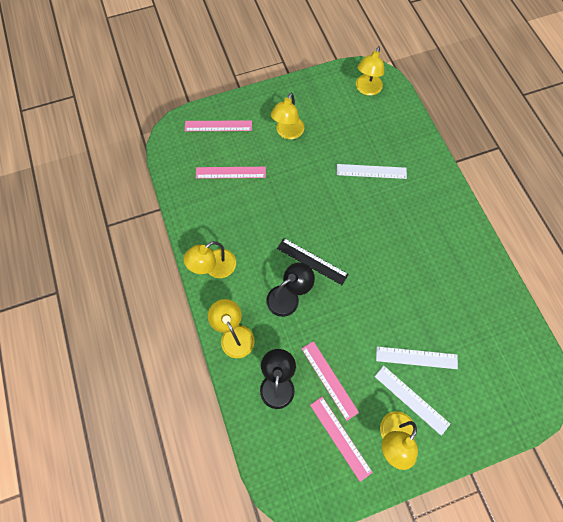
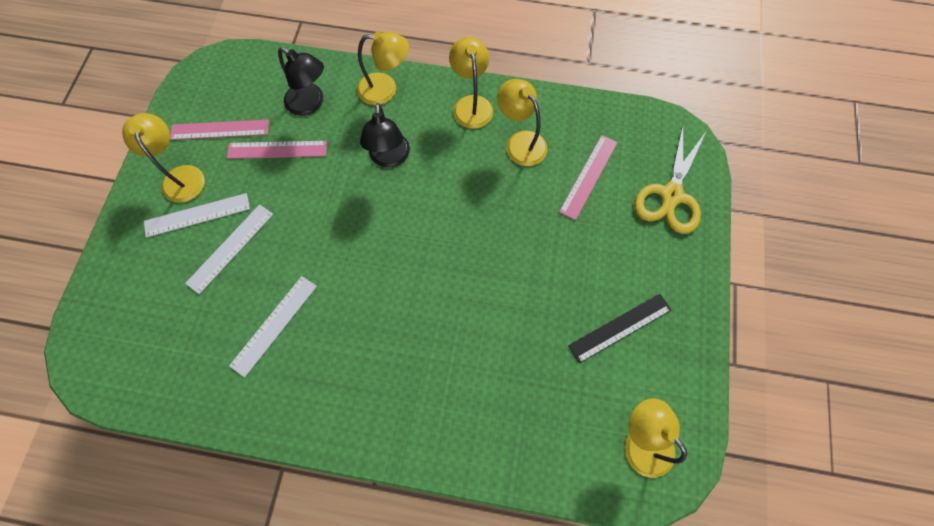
camera: 120 degrees right, 0 degrees up
pink ruler [185,120,252,131] -> yellow scissors [635,125,706,234]
yellow lamp [271,93,304,139] -> yellow lamp moved to [497,79,547,166]
black ruler [277,238,349,285] -> black ruler moved to [568,294,671,363]
white ruler [337,164,407,179] -> white ruler moved to [229,276,317,378]

